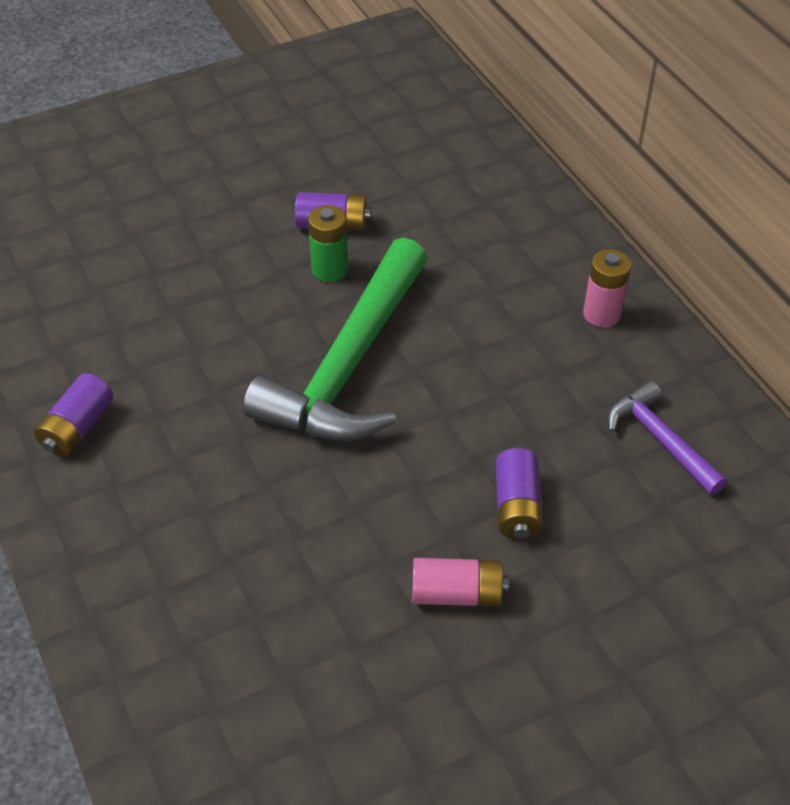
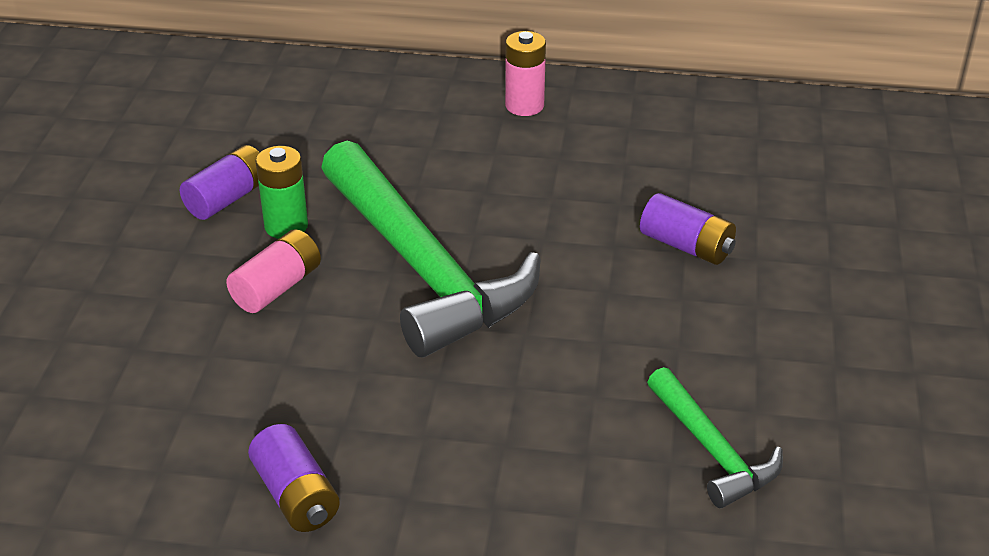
camera: 55 degrees left, 10 degrees down
pink battery [412,558,509,607] -> pink battery moved to [226,229,321,313]
purple hammer [607,381,727,495] -> none
none -> green hammer [647,367,783,508]

